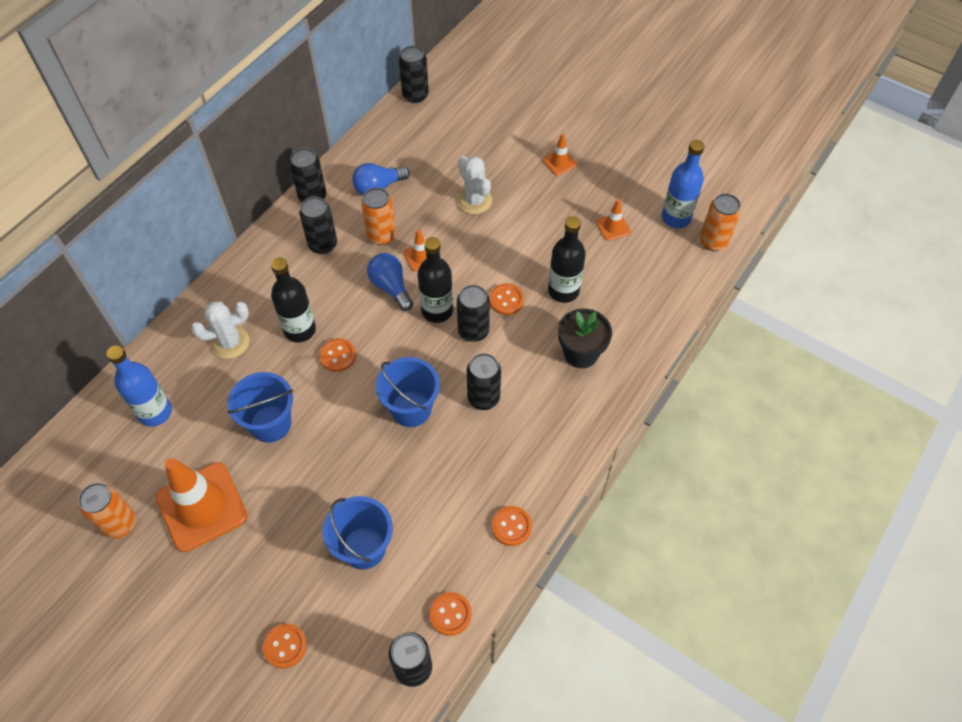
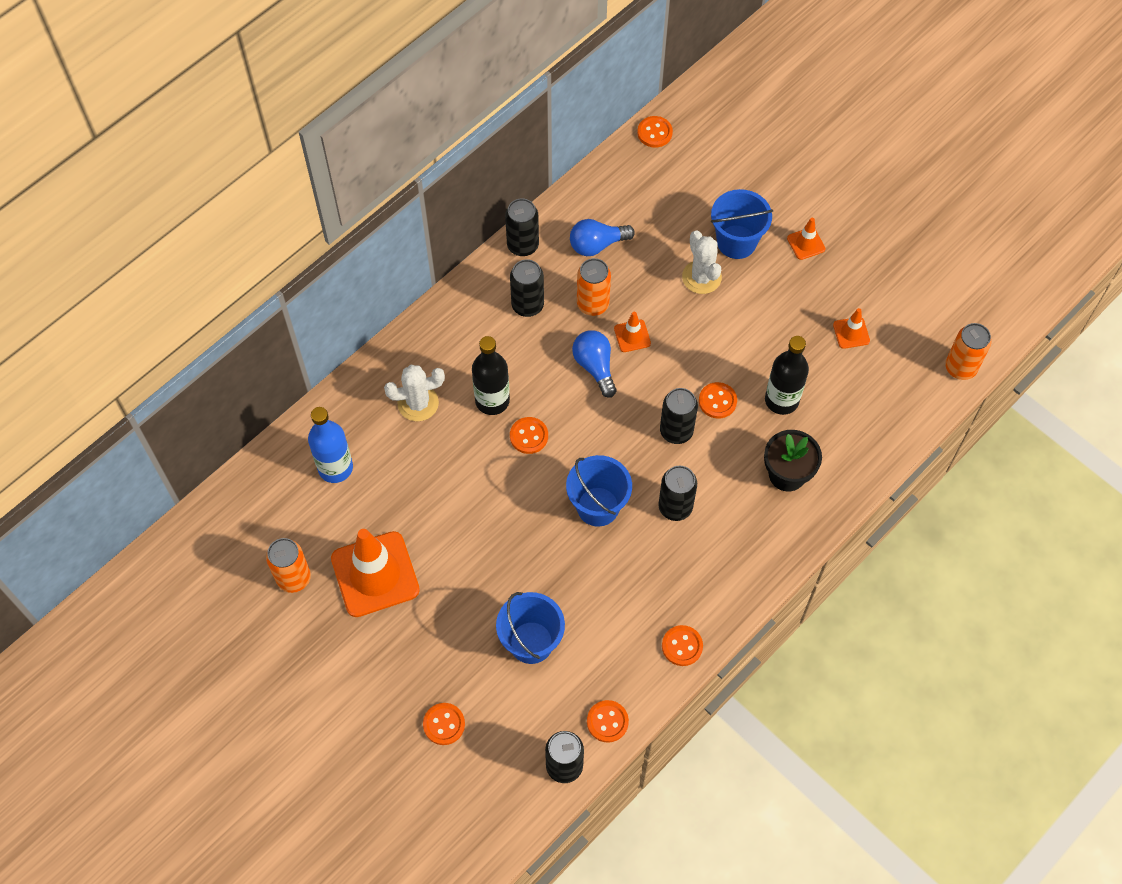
camera: 10 degrees right, 5 degrees up
blue bucket [227,372,293,443] -> blue bucket moved to [711,189,773,259]
black can [399,46,429,103] -> orange button [637,116,673,148]
black bottle [418,237,453,323] -> none
blue bottle [662,140,704,228] -> none

